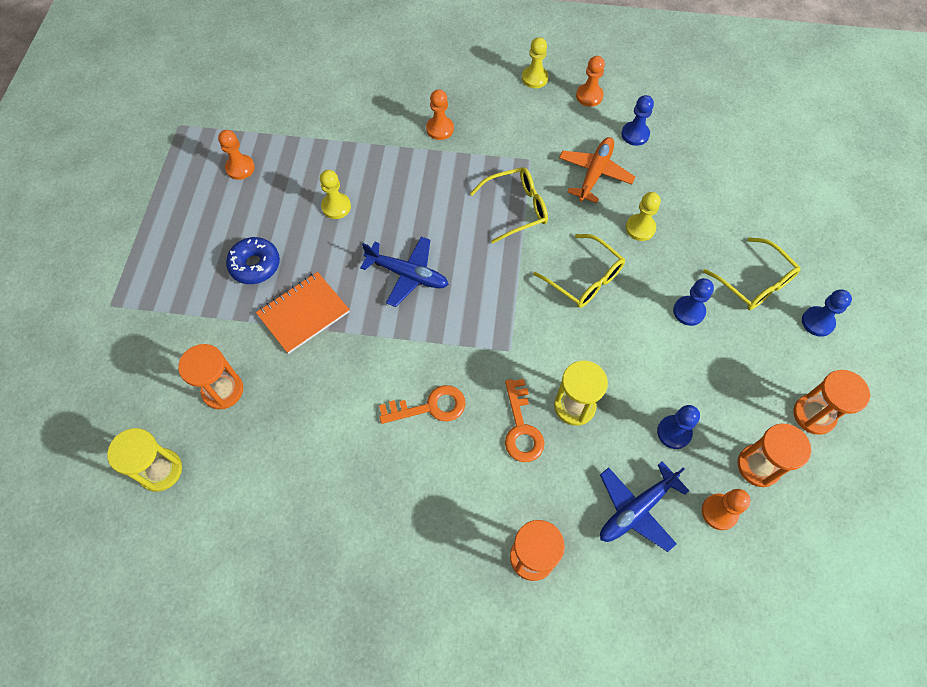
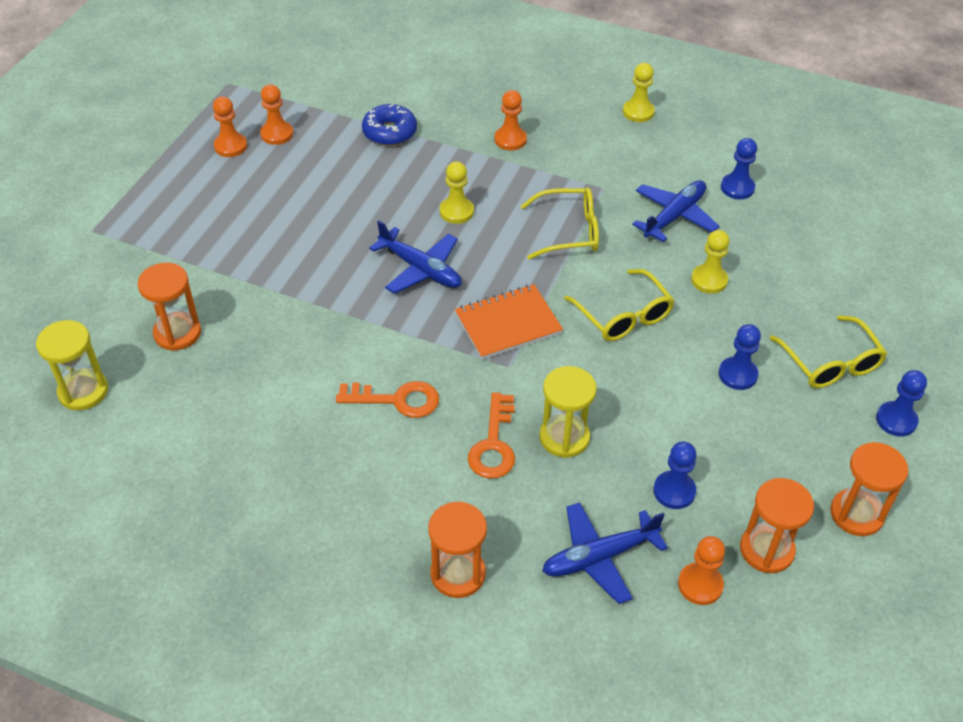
camera: 15 degrees right, 15 degrees down
blue donut [226,237,280,284] -> blue donut moved to [362,104,417,146]
orange notebook [256,272,350,354] -> orange notebook moved to [455,284,563,360]
yellow pawn [320,170,351,219] -> yellow pawn moved to [440,161,474,224]
orange plane [559,137,635,203] -> blue plane [632,180,720,242]
orange pawn [576,56,605,107] -> orange pawn moved to [213,96,247,157]

